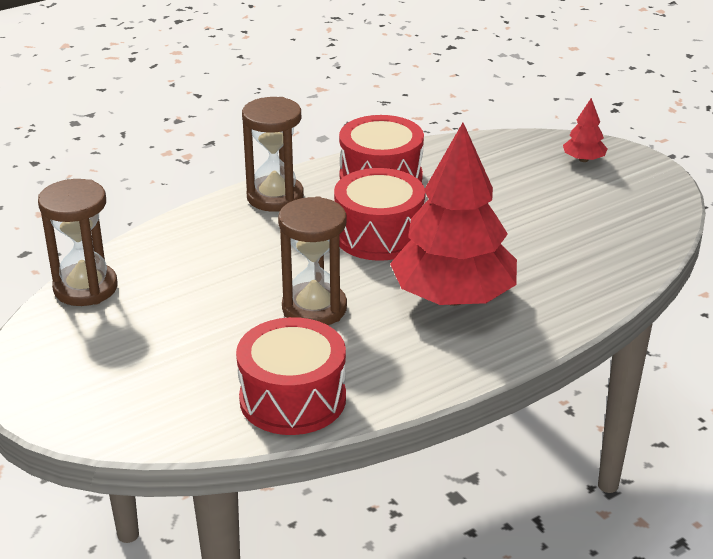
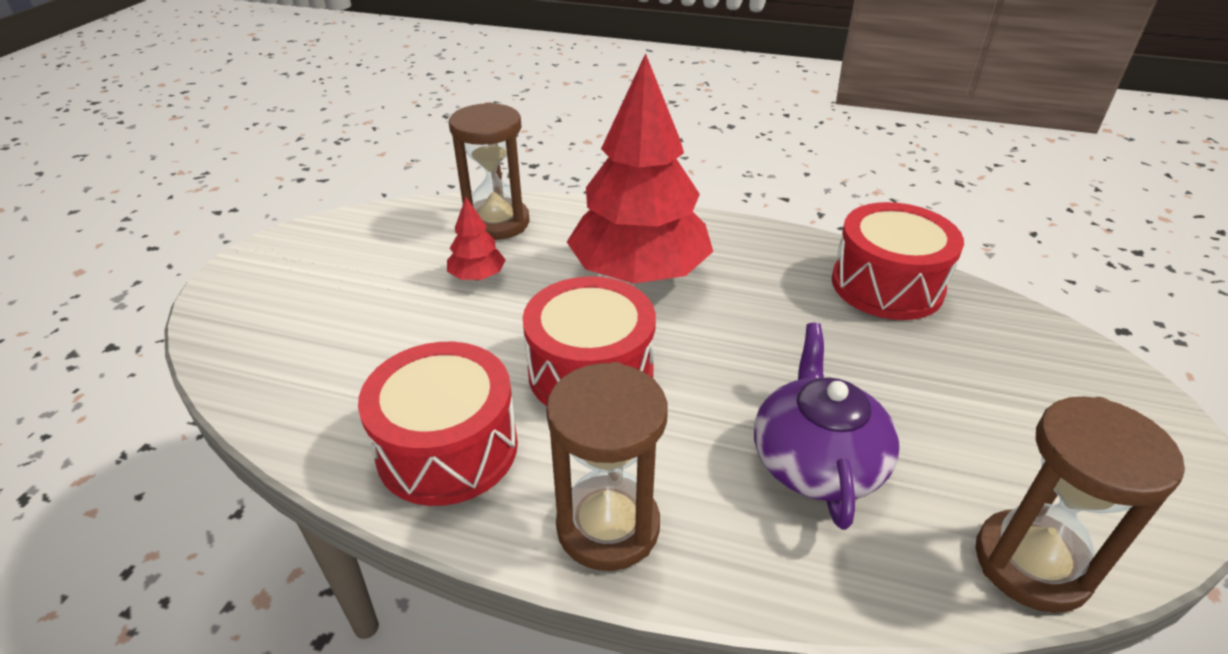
camera: 130 degrees left, 5 degrees up
brown hourglass [278,196,347,325] -> brown hourglass moved to [449,102,530,240]
red tree [563,98,607,162] -> red tree moved to [447,197,506,280]
none -> purple teapot [754,323,900,530]

